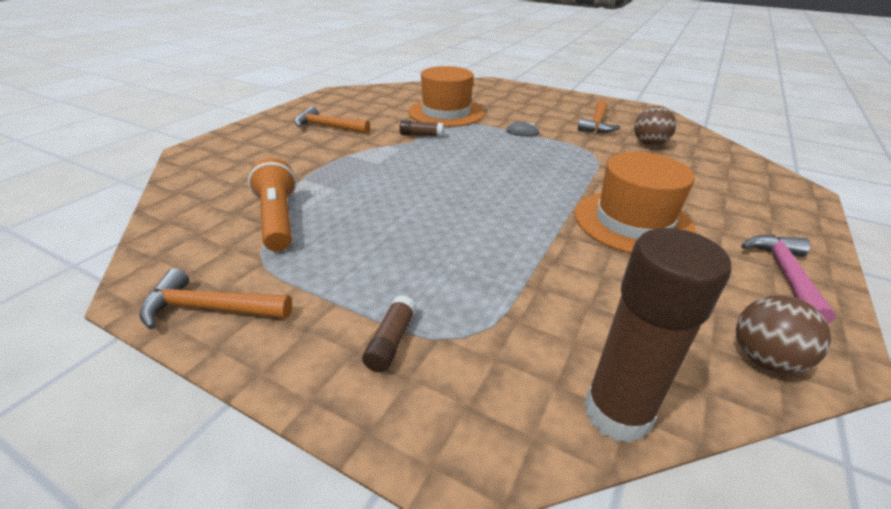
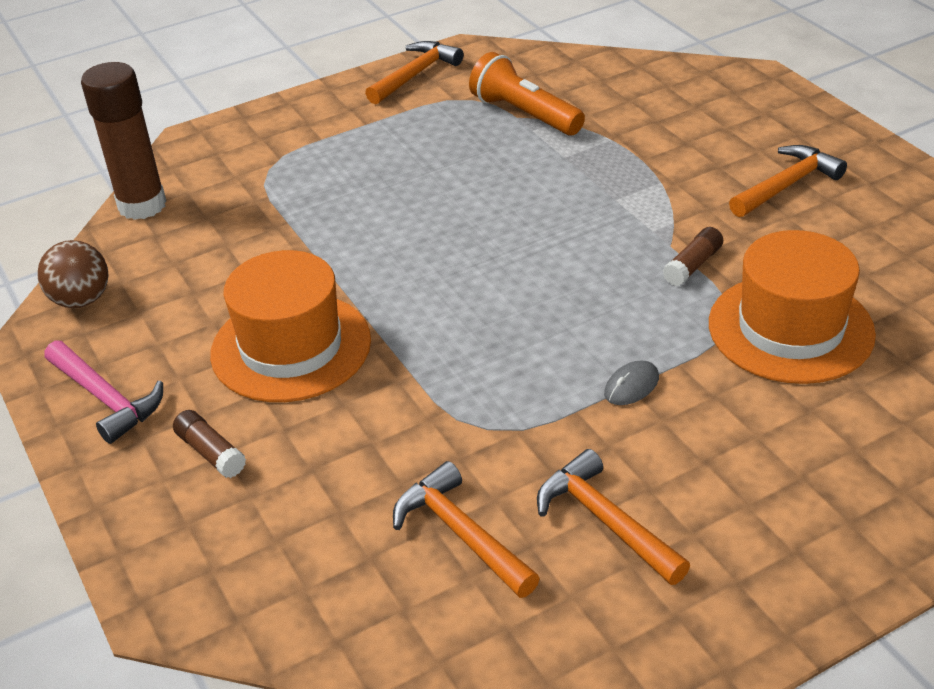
camera: 125 degrees right, 5 degrees up
orange flashlight [248,158,297,252] -> orange flashlight turned 150 degrees counterclockwise [469,52,585,135]
brown glue stick [362,295,416,372] -> brown glue stick moved to [173,410,246,478]
brown ball [634,106,676,146] -> orange hammer [393,461,540,598]

